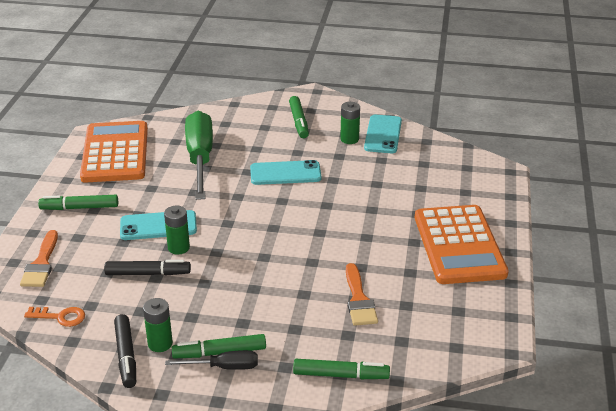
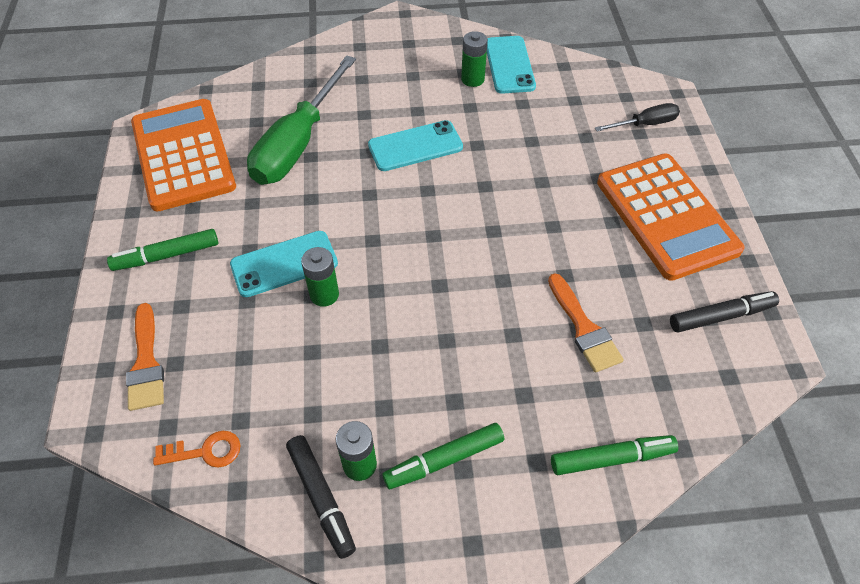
camera: 15 degrees left, 20 degrees up
black marker [104,260,191,276] -> black marker moved to [670,291,779,332]
black screwdriver [165,350,258,370] -> black screwdriver moved to [595,103,680,132]
green screwdriver [185,111,213,200] -> green screwdriver turned 135 degrees counterclockwise [247,55,356,185]
green marker [289,96,309,138] -> none

